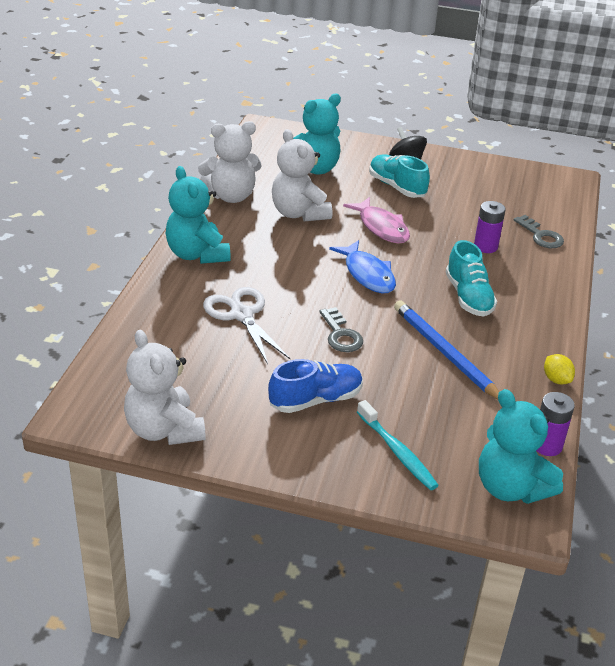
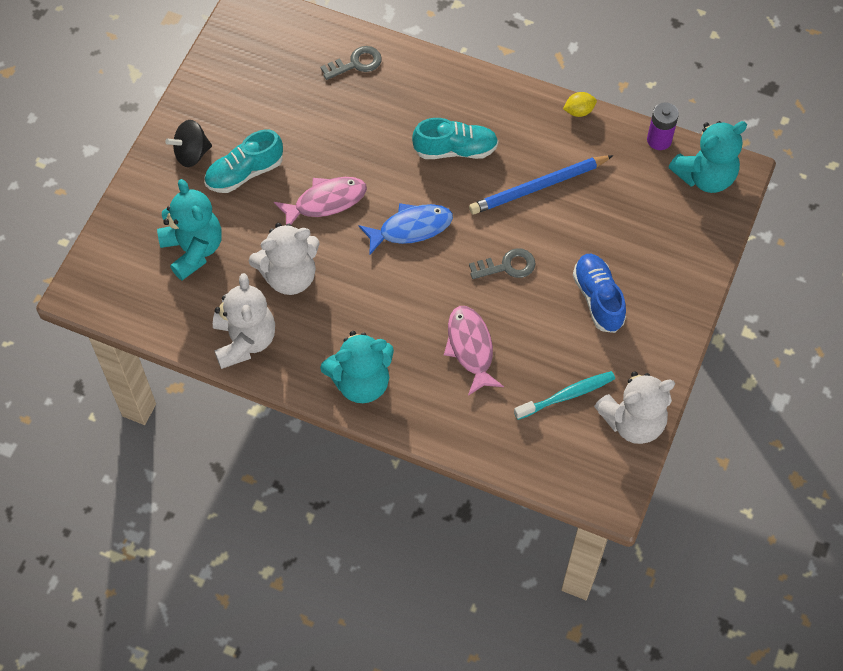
camera: 80 degrees left, 25 degrees up
white scissors [203,287,290,364] -> pink fish [444,306,504,396]
turquoise toothbrush [357,400,439,490] -> turquoise toothbrush moved to [514,371,615,420]
purple battery [474,201,506,253] -> none

